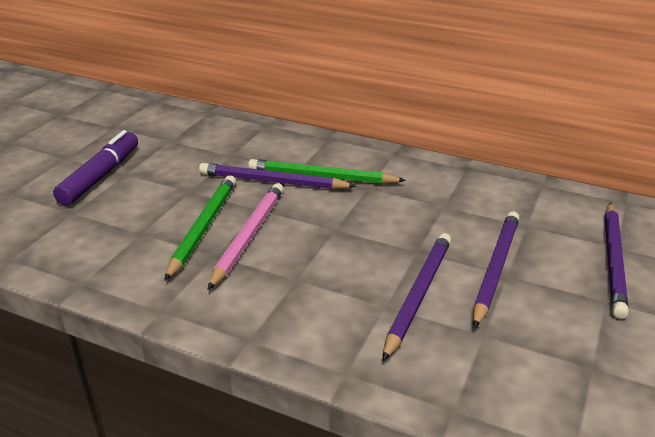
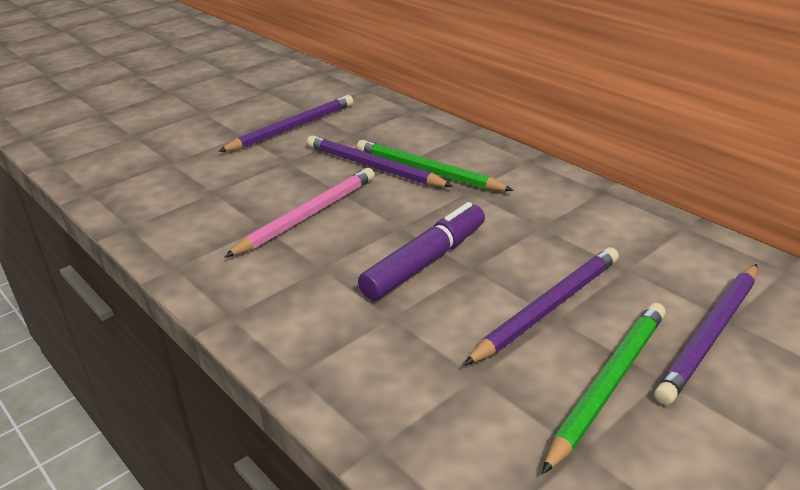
camera: 25 degrees right, 0 degrees up
purple marker [53,130,138,205] -> purple marker moved to [358,202,485,300]
green pencil [164,175,236,281] -> green pencil moved to [542,303,666,474]
purple pencil [383,233,451,361] -> purple pencil moved to [218,95,353,152]

